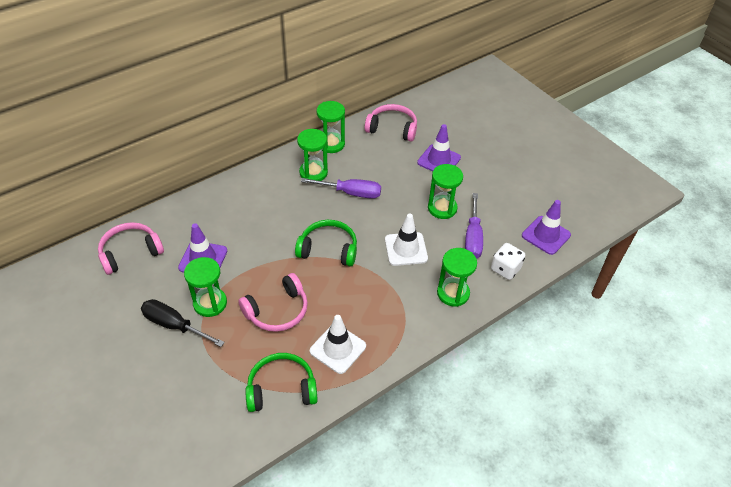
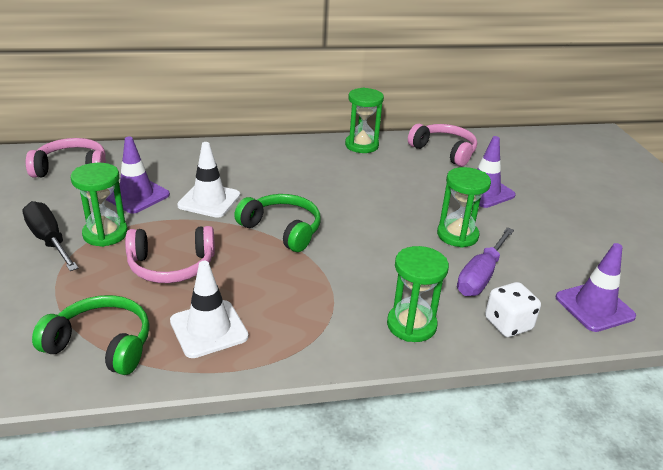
camera: 25 degrees right, 15 degrees down
green hourglass [297,129,328,181] -> none
purple screwdriver [301,178,381,199] -> none
white traffic cone [385,213,428,266] -> white traffic cone moved to [177,142,240,218]

